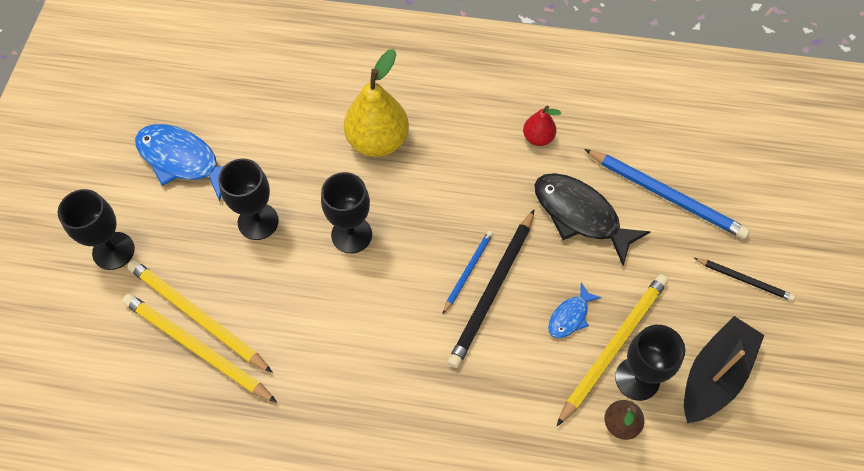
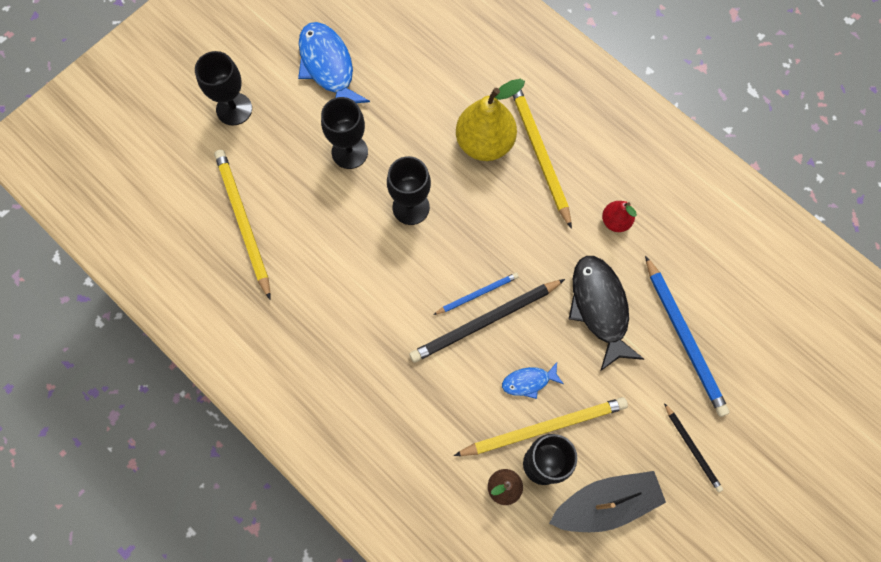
camera: 35 degrees right, 10 degrees up
yellow pencil [127,260,273,373] -> yellow pencil moved to [513,90,572,229]

